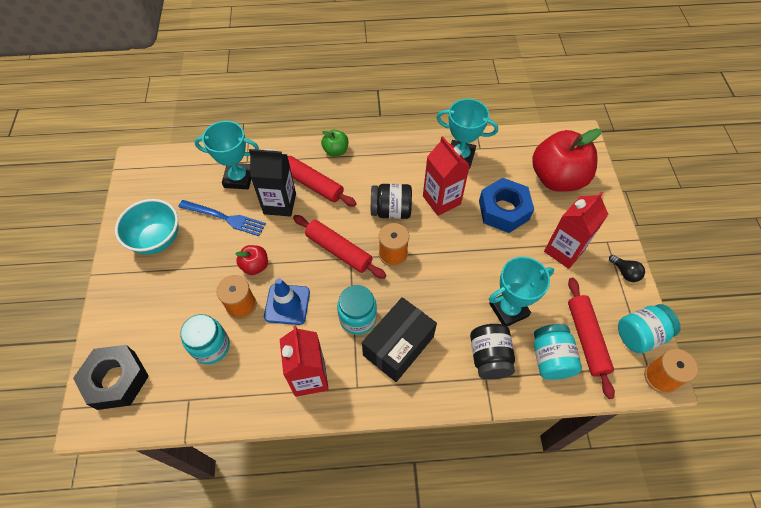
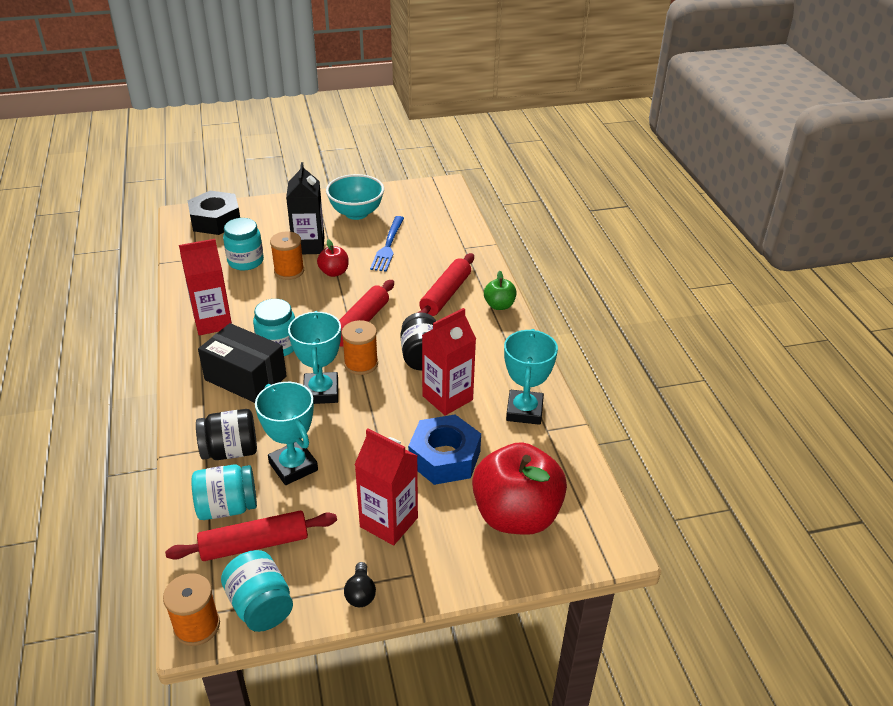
camera: 80 degrees right, 20 degrees down
turquoise trophy [194,121,259,189] -> turquoise trophy moved to [288,311,341,404]
black carton [249,149,296,217] -> black carton moved to [286,162,324,254]
blue traffic cone [264,278,310,325] -> none
black light bulb [609,255,645,282] -> black light bulb turned 45 degrees counterclockwise [344,562,376,607]

